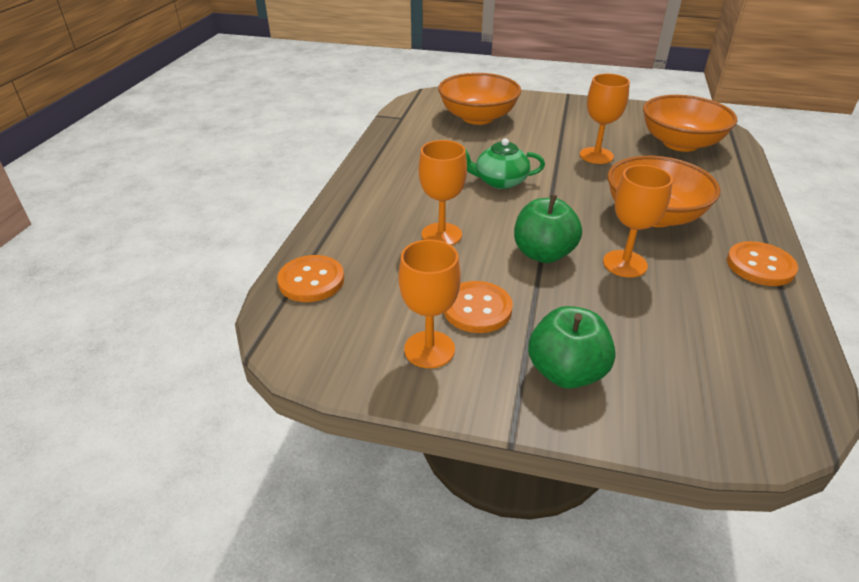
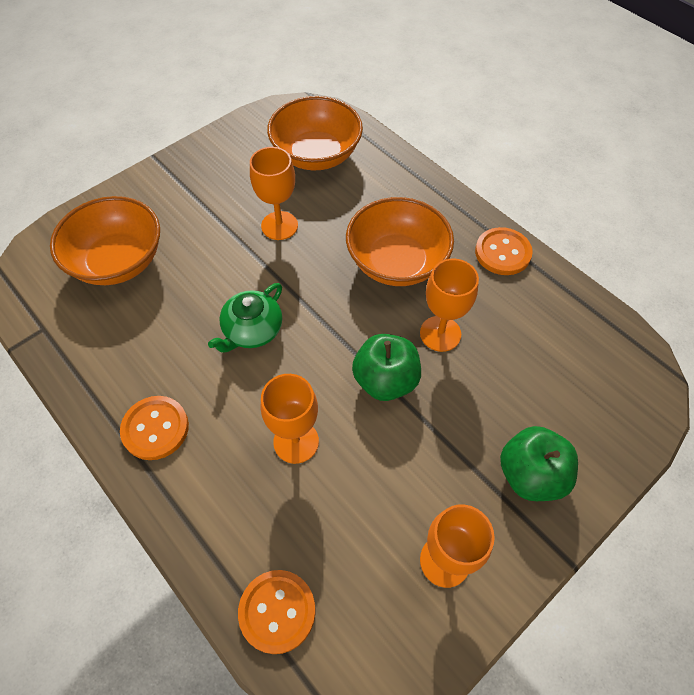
camera: 55 degrees left, 20 degrees up
orange button [444,281,513,333] -> orange button moved to [120,396,189,460]

